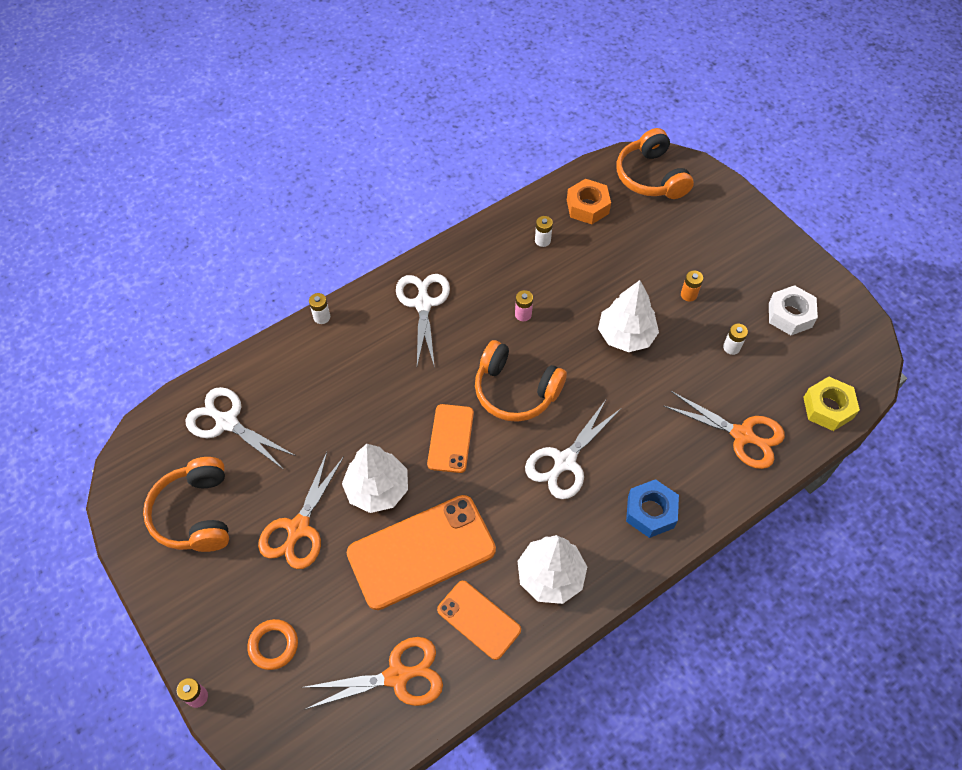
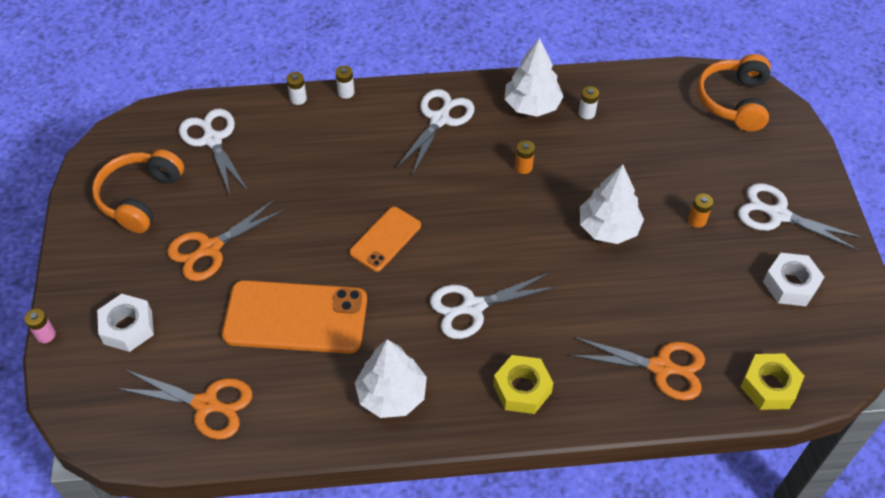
camera: 30 degrees right, 5 degrees down
orange ring [247,619,298,670] -> white nut [97,294,154,352]
white tree [342,444,408,513] -> white tree moved to [504,38,564,117]
orange phone [437,581,521,660] -> none
orange headphones [475,340,567,422] -> none
pink battery [515,290,533,321] -> orange battery [515,140,535,174]
orange nut [567,179,611,224] -> none
blue nut [626,479,679,538] -> yellow nut [493,355,553,414]
orange scissors [664,391,785,469] -> orange scissors turned 45 degrees counterclockwise [570,337,705,400]
white battery [723,324,748,355] -> white battery moved to [287,72,307,105]
none -> white scissors [738,183,864,251]

